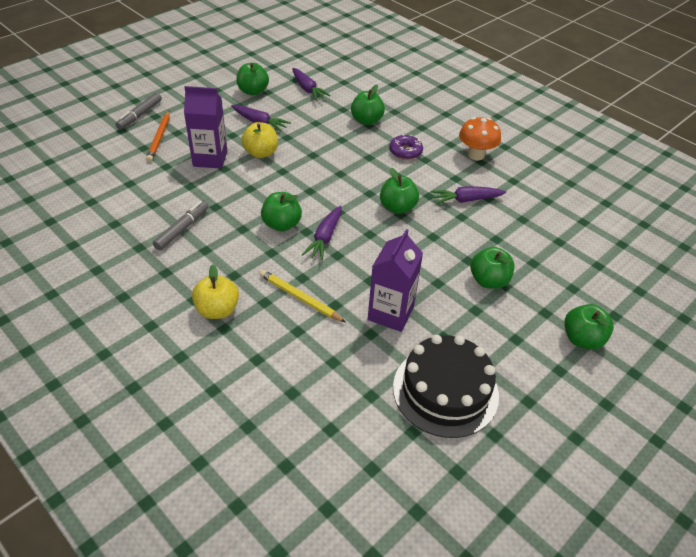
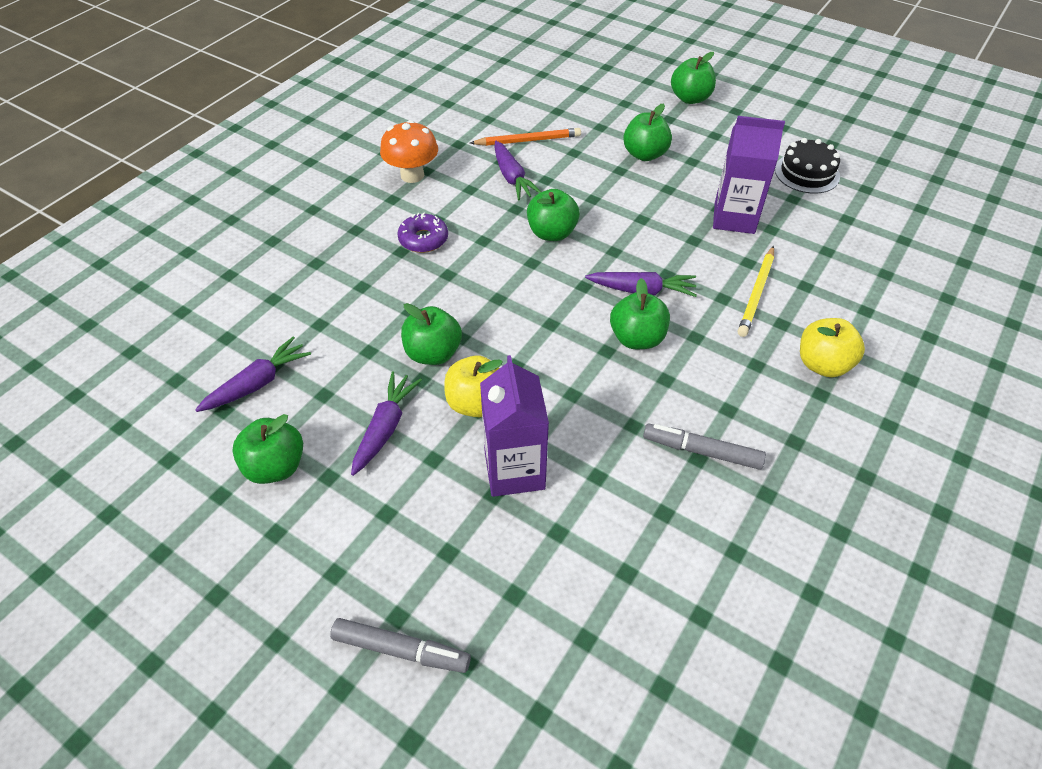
camera: 100 degrees left, 5 degrees up
orange pencil [146,110,170,162] -> orange pencil moved to [470,128,581,146]
green apple [351,85,385,125] -> green apple moved to [401,303,462,365]
black cake [393,334,499,438] -> black cake [775,138,840,194], size x0.62

